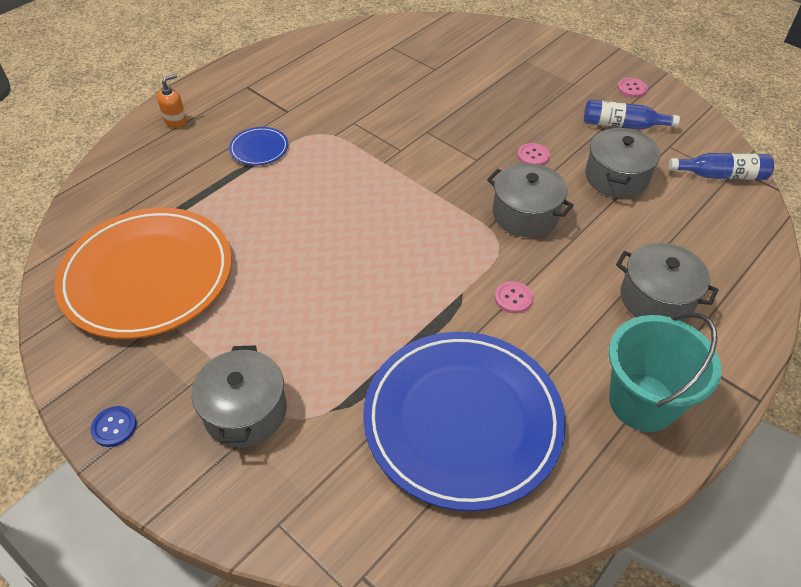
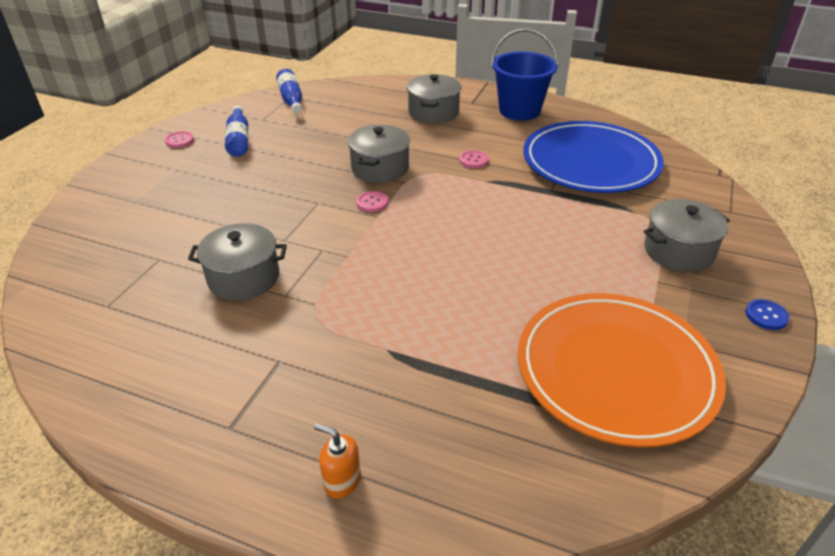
camera: 110 degrees left, 10 degrees down
blue plate [229,127,288,165] -> none
pink button [518,143,550,165] -> pink button moved to [356,191,388,212]
grey pot [585,127,660,198] -> grey pot moved to [188,223,287,300]
turquoise bucket [609,312,721,432] -> blue bucket [491,28,558,121]

